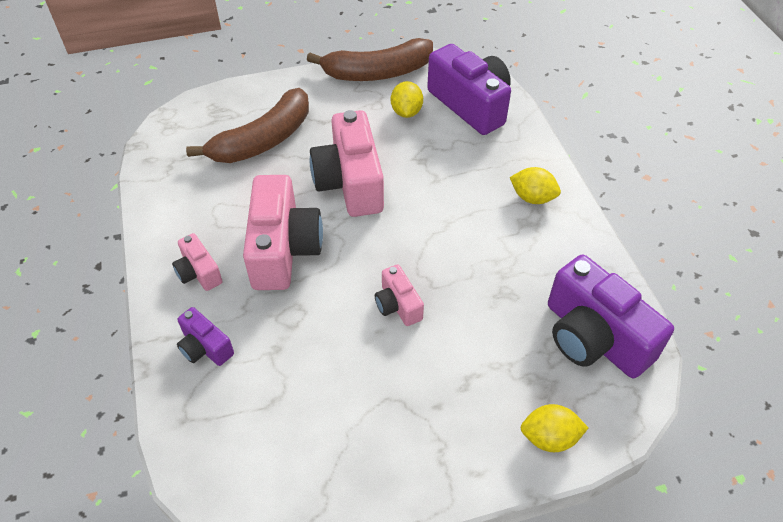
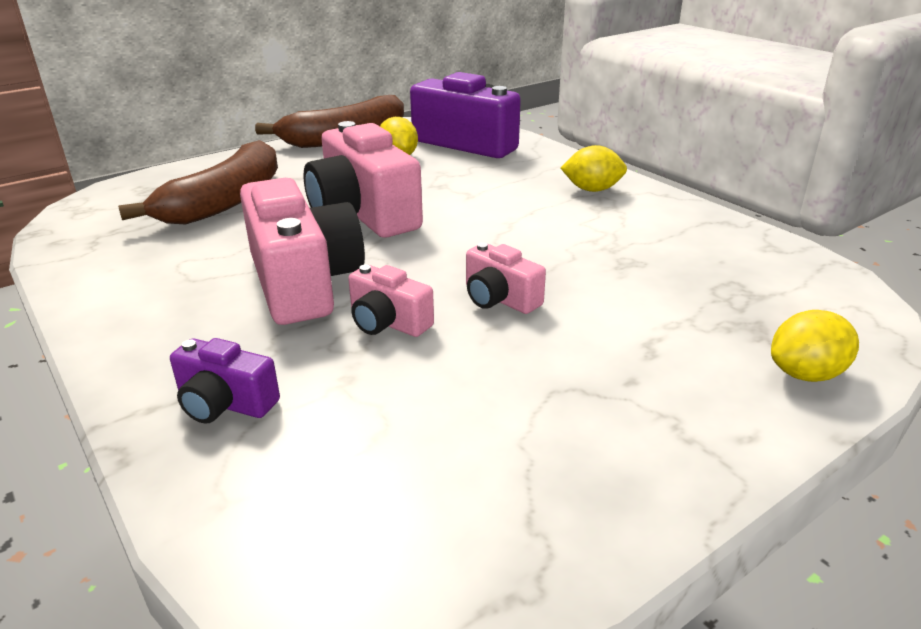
camera: 20 degrees left, 20 degrees down
pink camera [172,233,222,291] -> pink camera moved to [348,265,434,337]
purple camera [548,255,674,378] -> none

